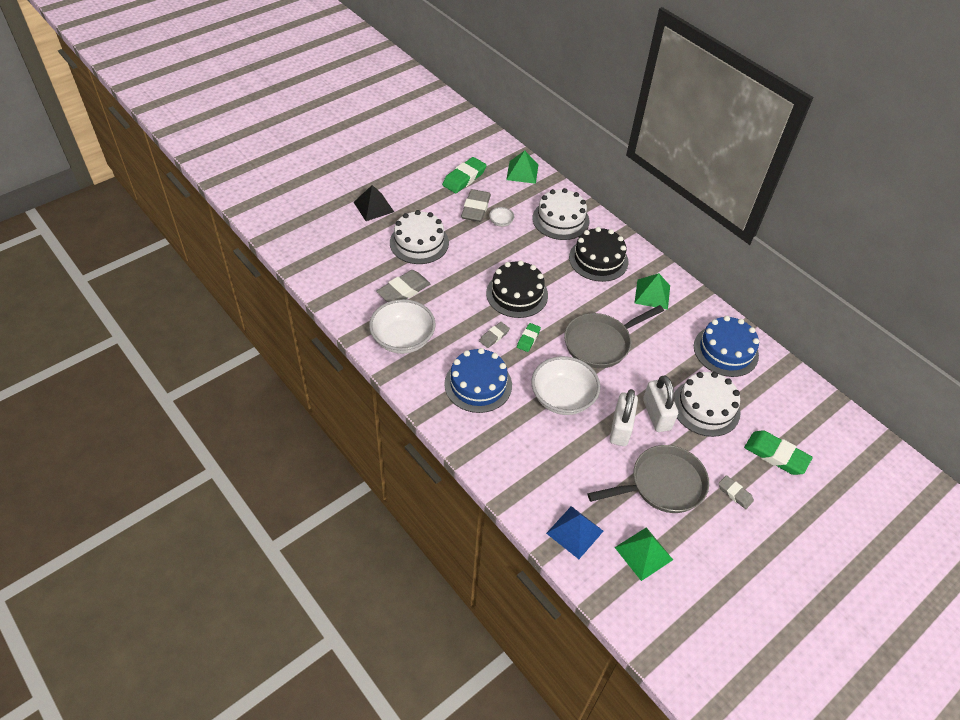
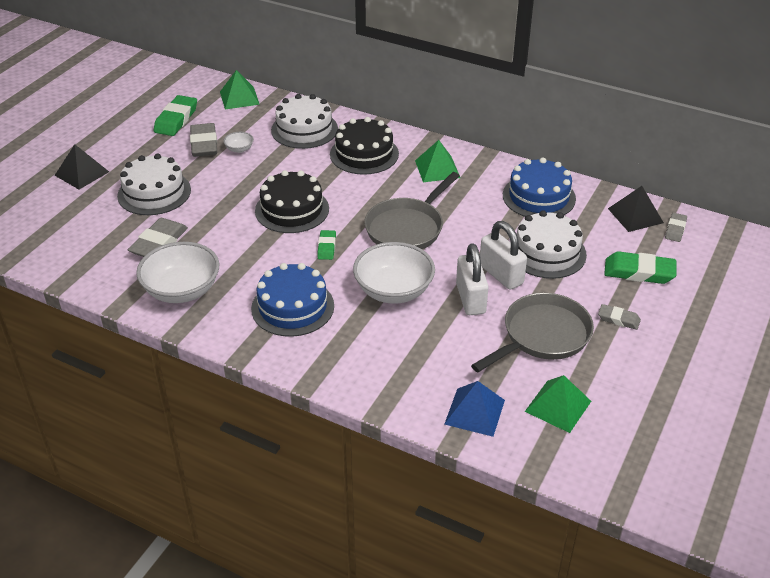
camera: 20 degrees left, 10 degrees down
grey eraser [479,322,510,348] -> grey eraser moved to [665,213,687,242]
none -> black pyramid [608,186,664,232]

